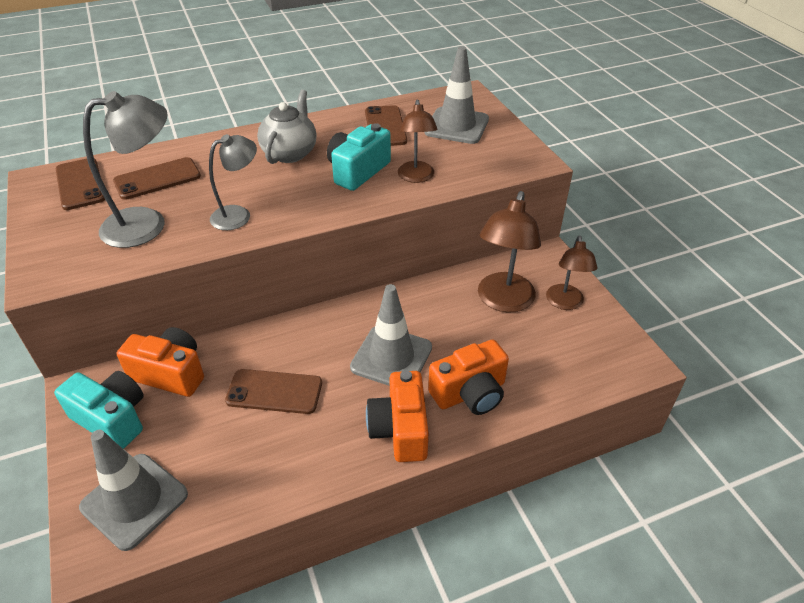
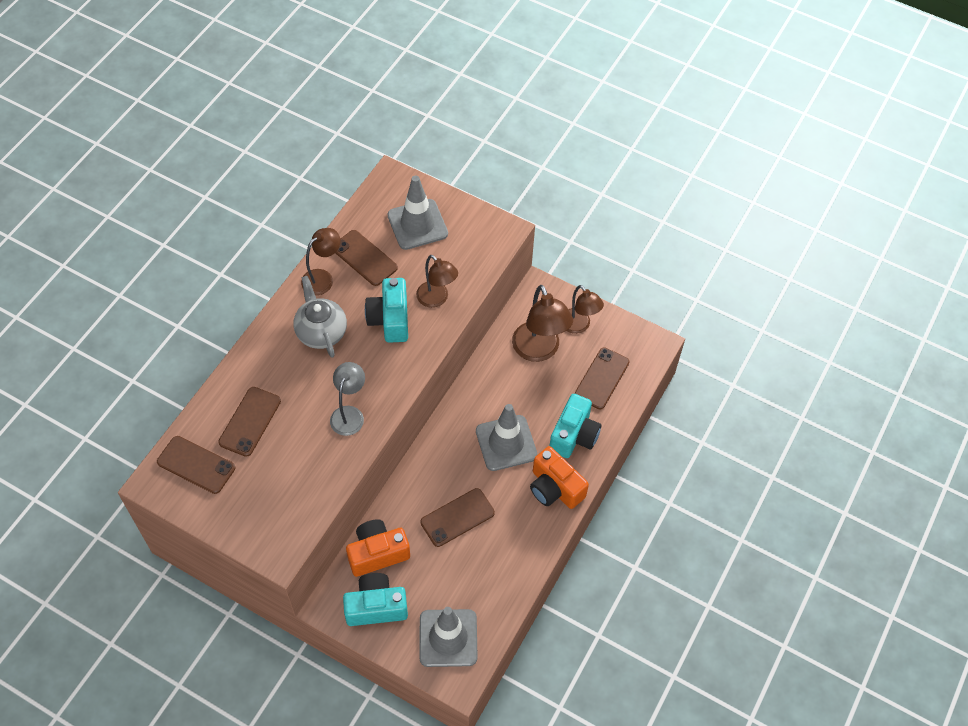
camera: 40 degrees left, 15 degrees up
grey lamp [83,91,168,248] -> none
orange camera [428,339,509,415] -> turquoise camera [550,394,601,458]
none -> brown lamp [301,228,340,295]
none -> brown phone [575,348,630,409]

